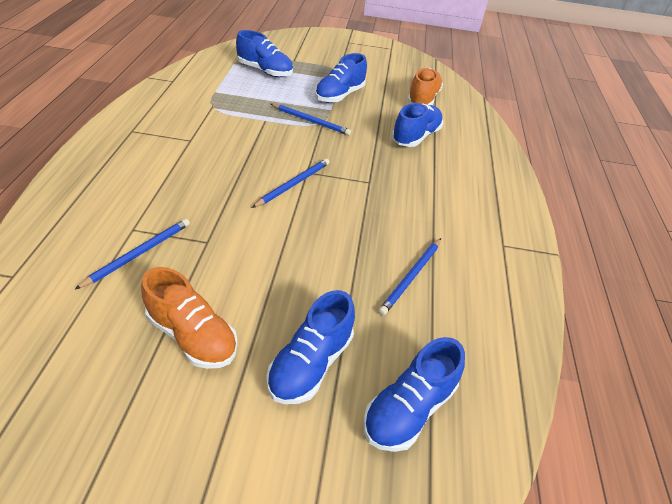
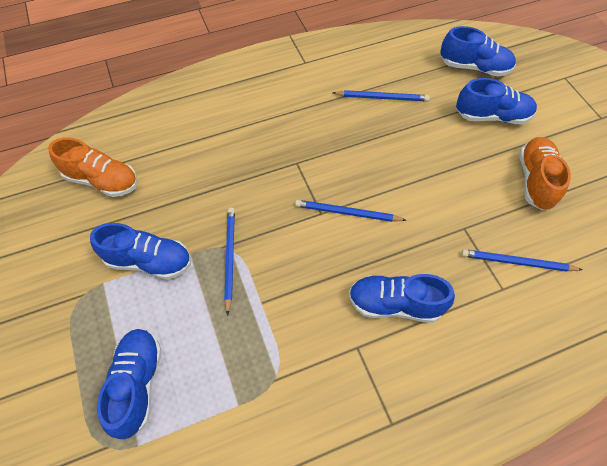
camera: 115 degrees left, 15 degrees up
blue shoe [392,103,443,147] -> blue shoe moved to [349,274,455,323]
orange shoe [407,68,443,105] -> orange shoe turned 150 degrees counterclockwise [48,138,138,197]

